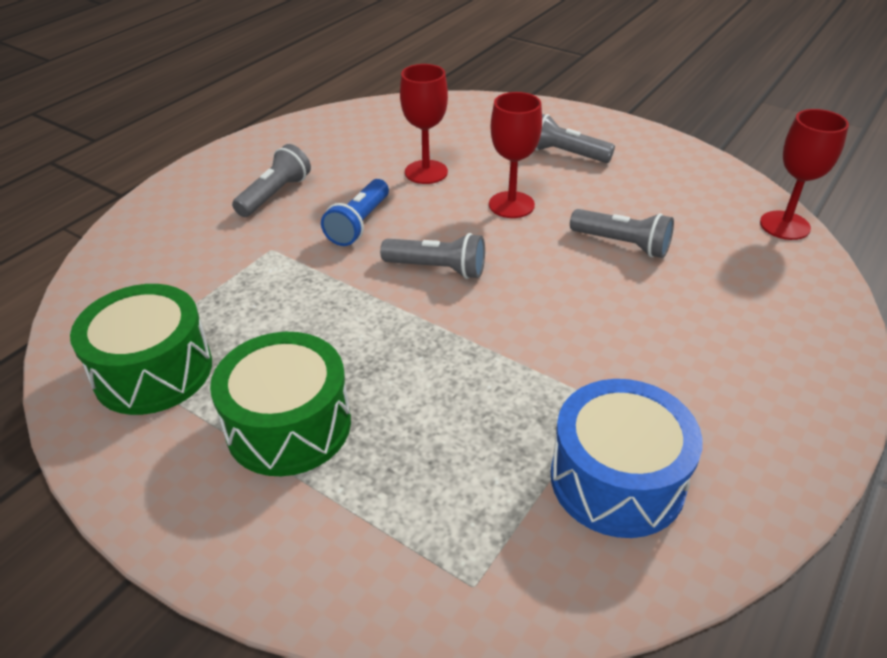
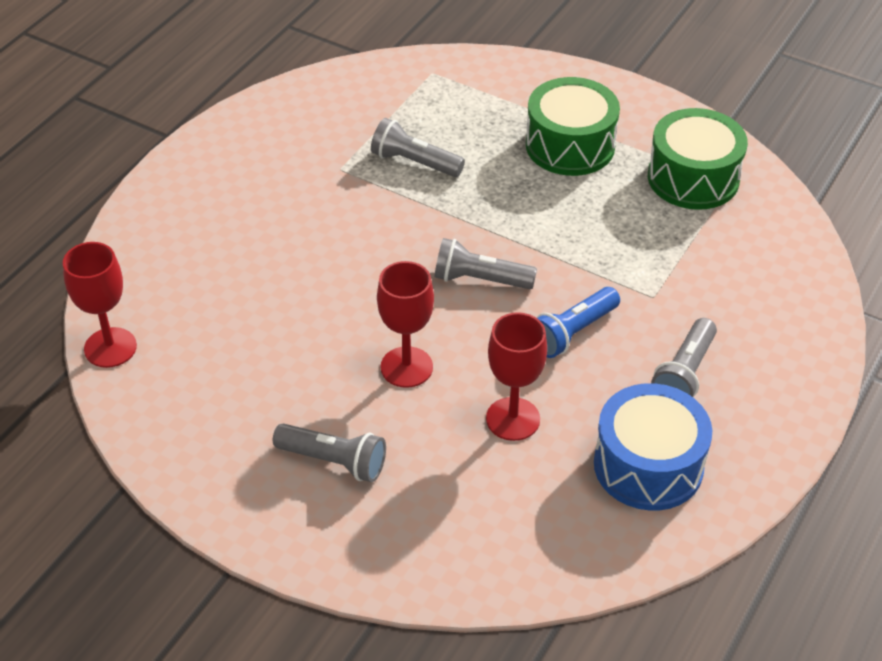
camera: 175 degrees right, 5 degrees up
blue flashlight [321,179,389,246] -> blue flashlight turned 150 degrees counterclockwise [537,287,620,358]
blue drum [551,379,703,538] -> blue drum moved to [594,383,712,510]
grey flashlight [570,209,674,258] -> grey flashlight moved to [371,118,465,177]

